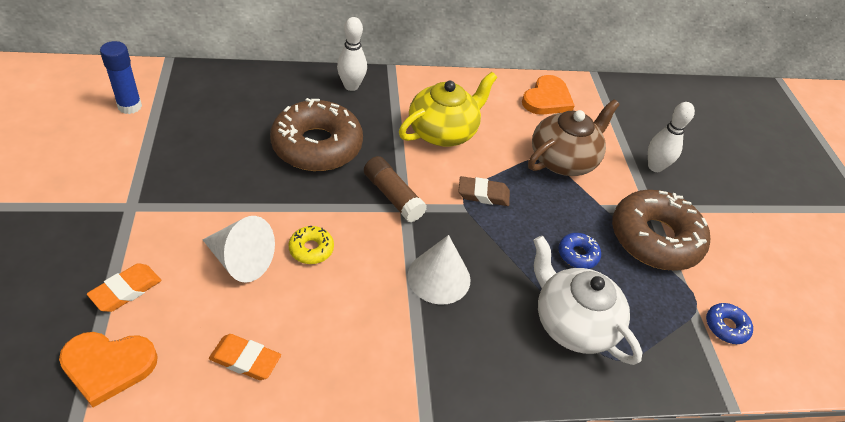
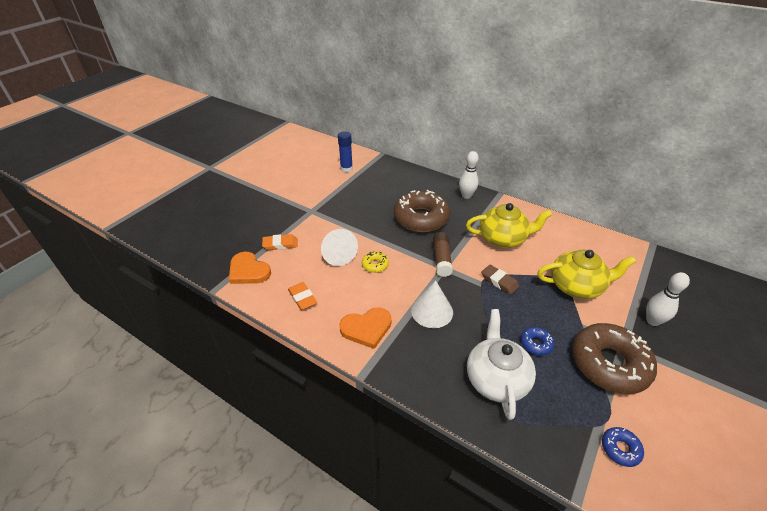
camera: 45 degrees right, 5 degrees down
orange heart [522,75,575,115] -> orange heart moved to [339,308,392,349]
brown teapot [528,99,620,176] -> yellow teapot [537,249,636,299]

